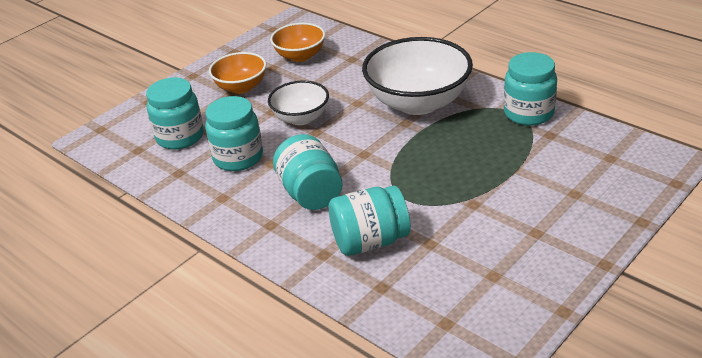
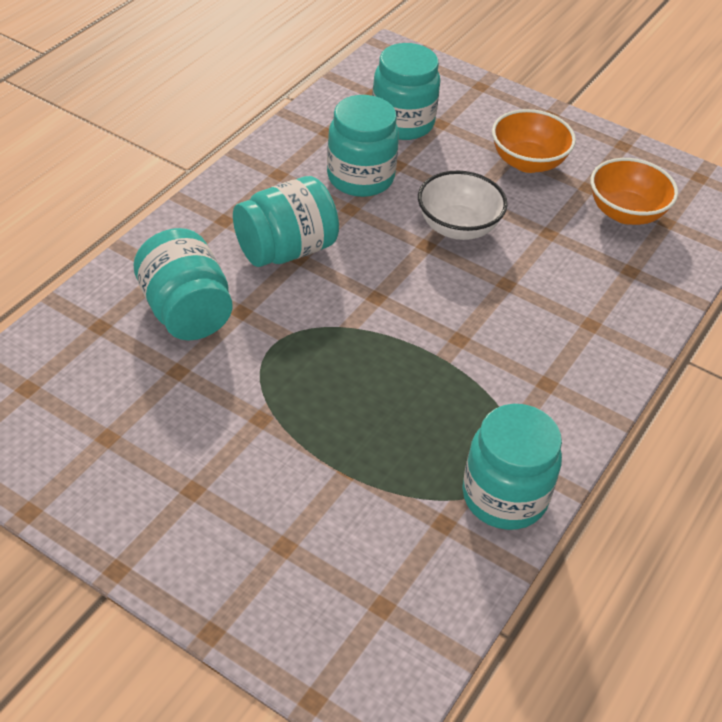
camera: 75 degrees right, 10 degrees up
white bowl [362,37,473,115] -> none

